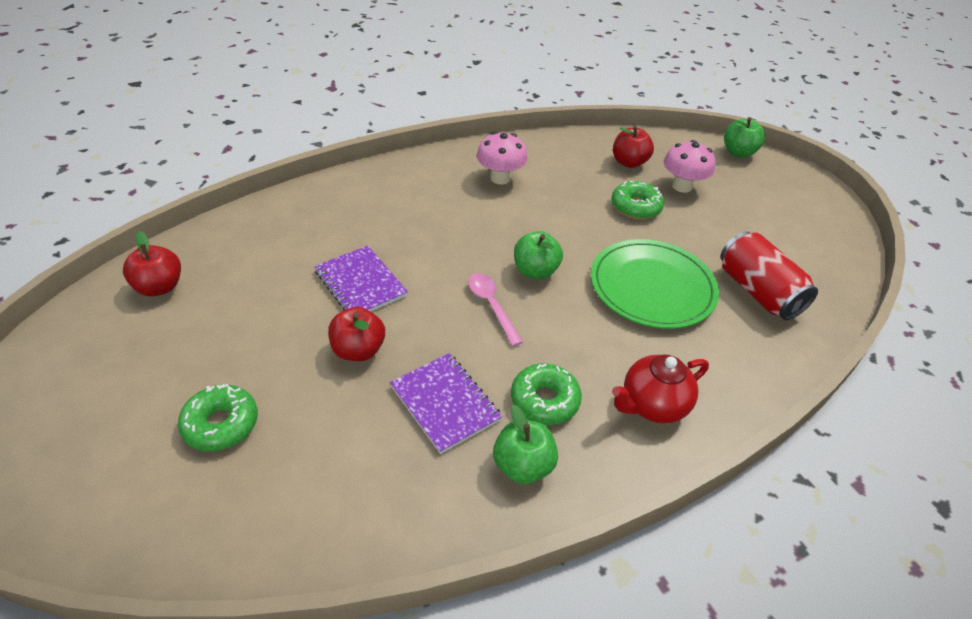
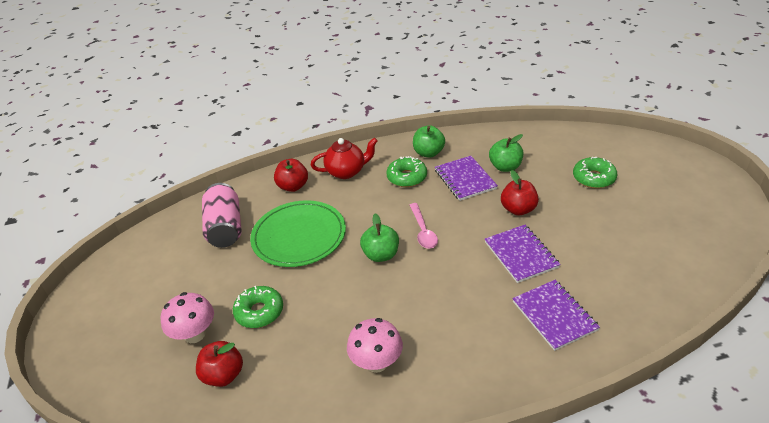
camera: 160 degrees left, 5 degrees down
red apple [123,231,181,296] -> red apple moved to [274,159,308,192]
red can [721,232,818,320] -> pink can [202,183,241,248]
green apple [724,117,765,158] -> green apple moved to [489,134,523,172]
none -> purple notebook [512,280,600,351]

